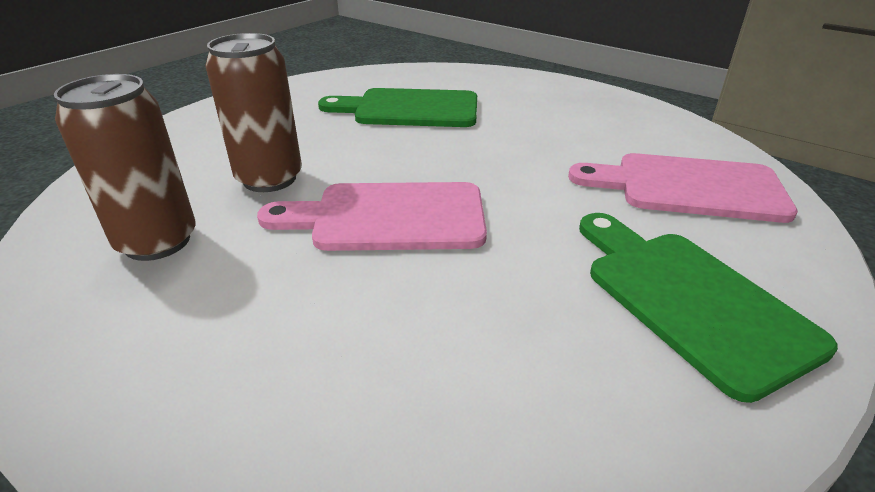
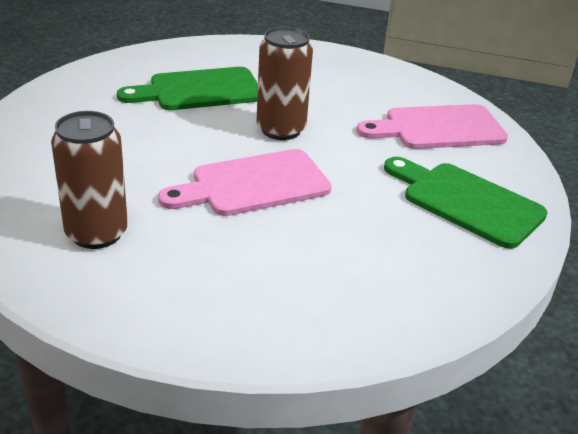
camera: 25 degrees left, 0 degrees up
brown can [205,33,302,192] -> brown can moved to [256,27,313,140]

